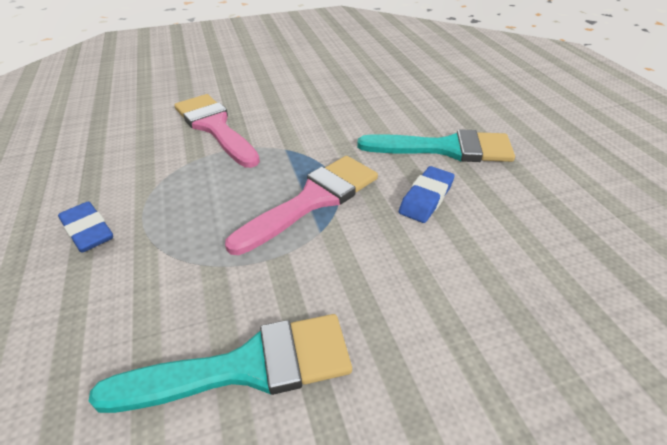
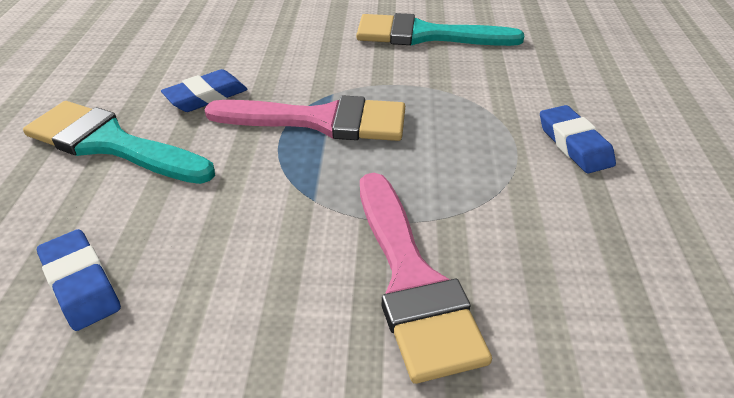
camera: 160 degrees left, 0 degrees up
pink brush [225,156,378,255] -> pink brush turned 150 degrees counterclockwise [204,95,405,141]
none -> blue eraser [37,229,121,331]

